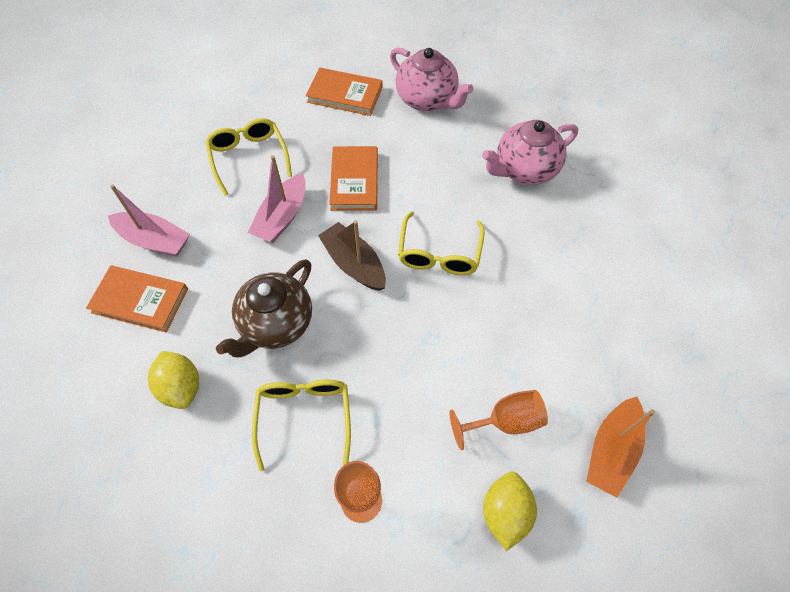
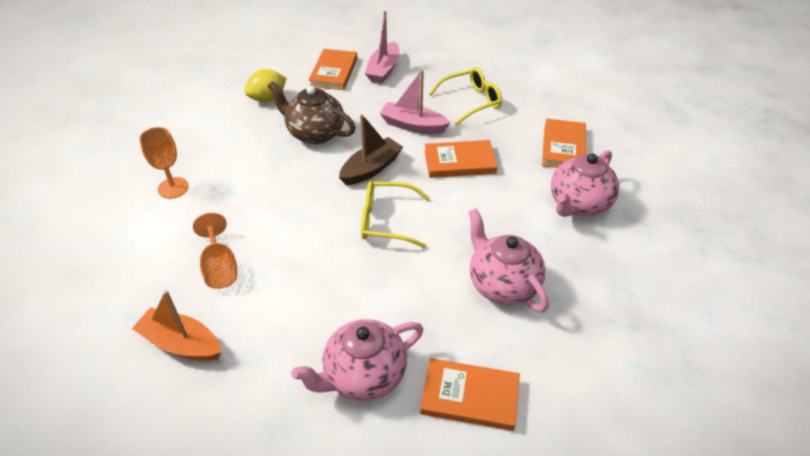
camera: 85 degrees right, 15 degrees down
yellow glasses [252,379,351,471] -> none
yellow lemon [483,472,537,551] -> none
none -> pink teapot [291,319,423,401]
none -> orange book [420,358,520,431]

